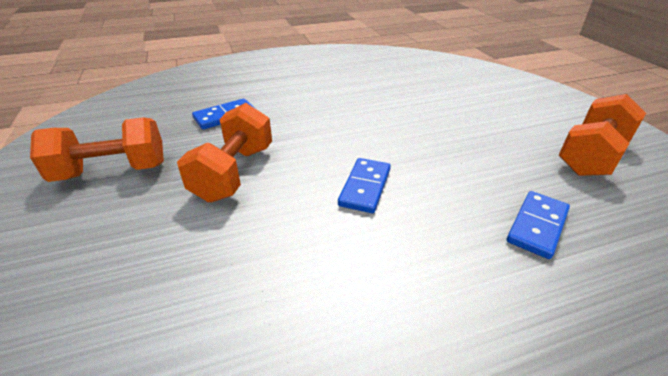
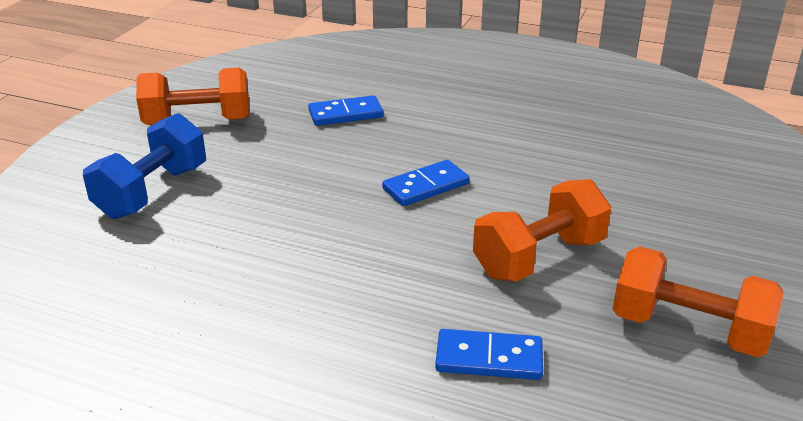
camera: 140 degrees left, 5 degrees down
none -> blue dumbbell [83,113,206,219]

